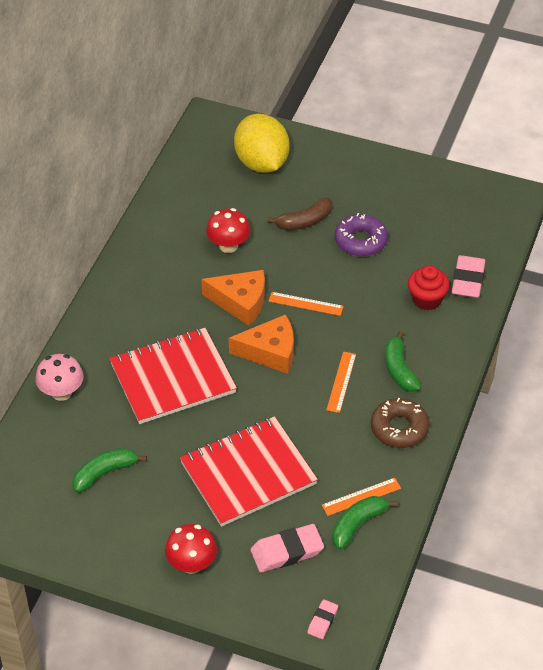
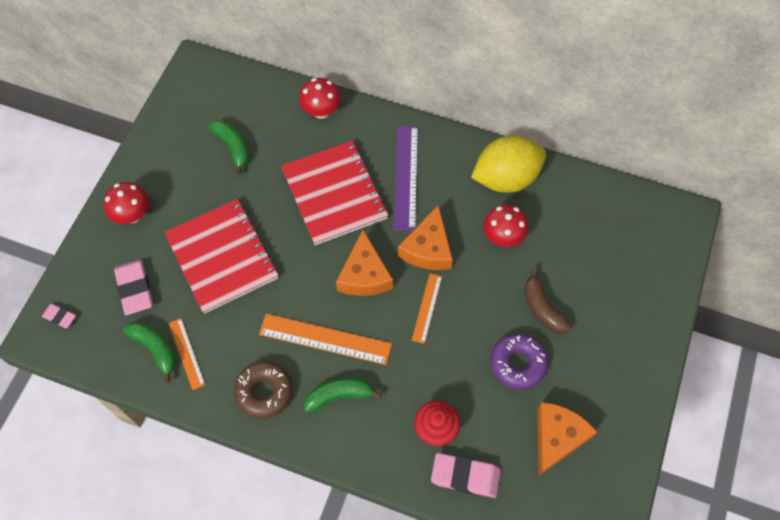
camera: 90 degrees right, 15 degrees up
pink mushroom [35,354,84,401] -> red mushroom [299,78,341,119]
yellow lemon [234,114,289,173] -> yellow lemon moved to [471,136,546,193]
orange ruler [326,351,356,413] -> orange ruler [259,314,392,365], size x1.73
none -> purple ruler [394,126,418,230]
none -> orange cheese [537,402,597,476]

